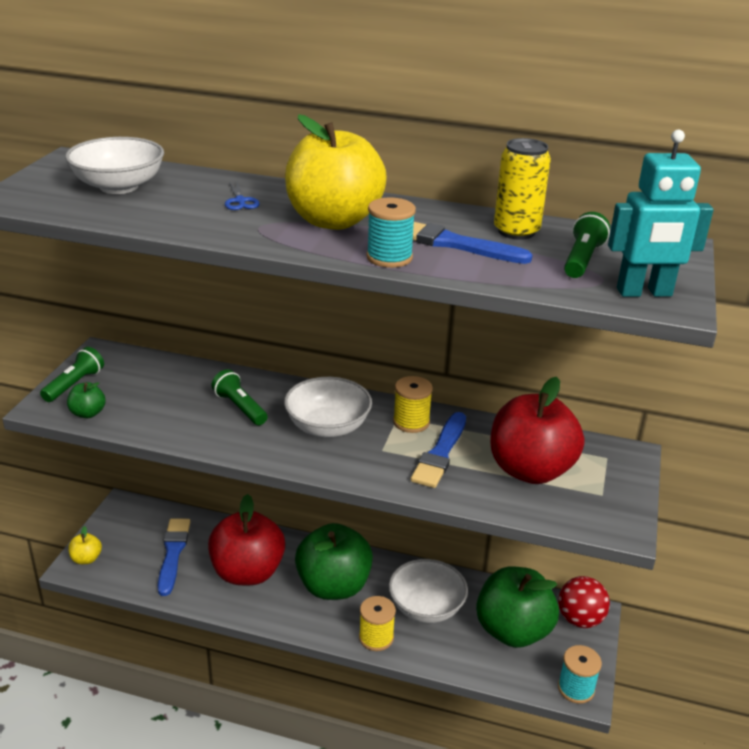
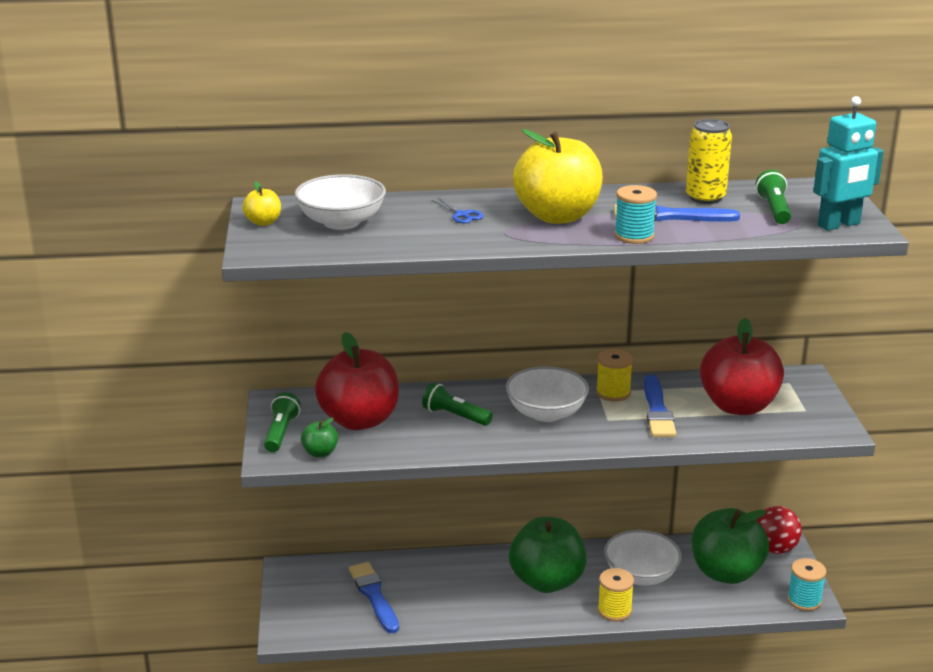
camera: 20 degrees left, 5 degrees down
yellow apple [68,526,102,564] -> yellow apple moved to [242,181,281,226]
red apple [208,494,285,585] -> red apple moved to [315,332,399,430]

